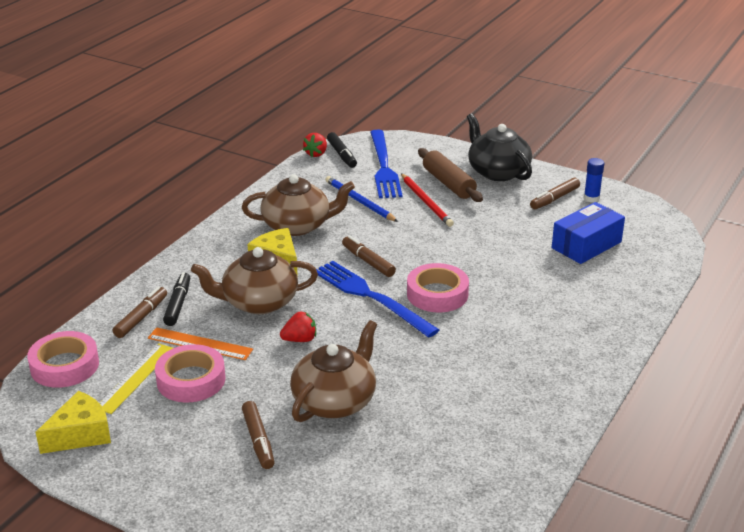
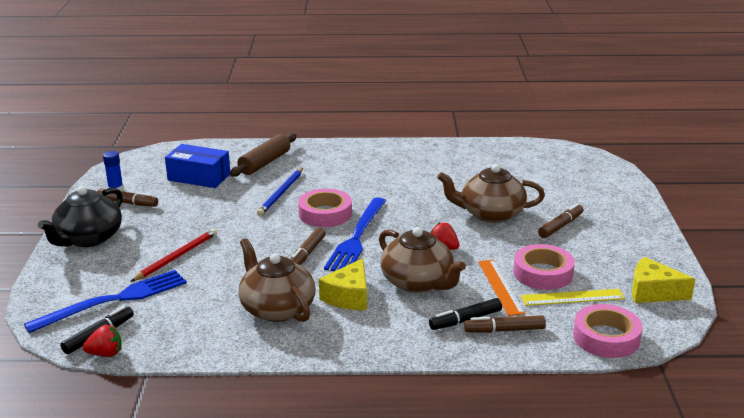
camera: 120 degrees left, 5 degrees down
blue pencil [325,176,398,222] -> blue pencil moved to [257,168,303,216]
brown rolling pin [418,148,483,202] -> brown rolling pin moved to [230,133,297,177]

